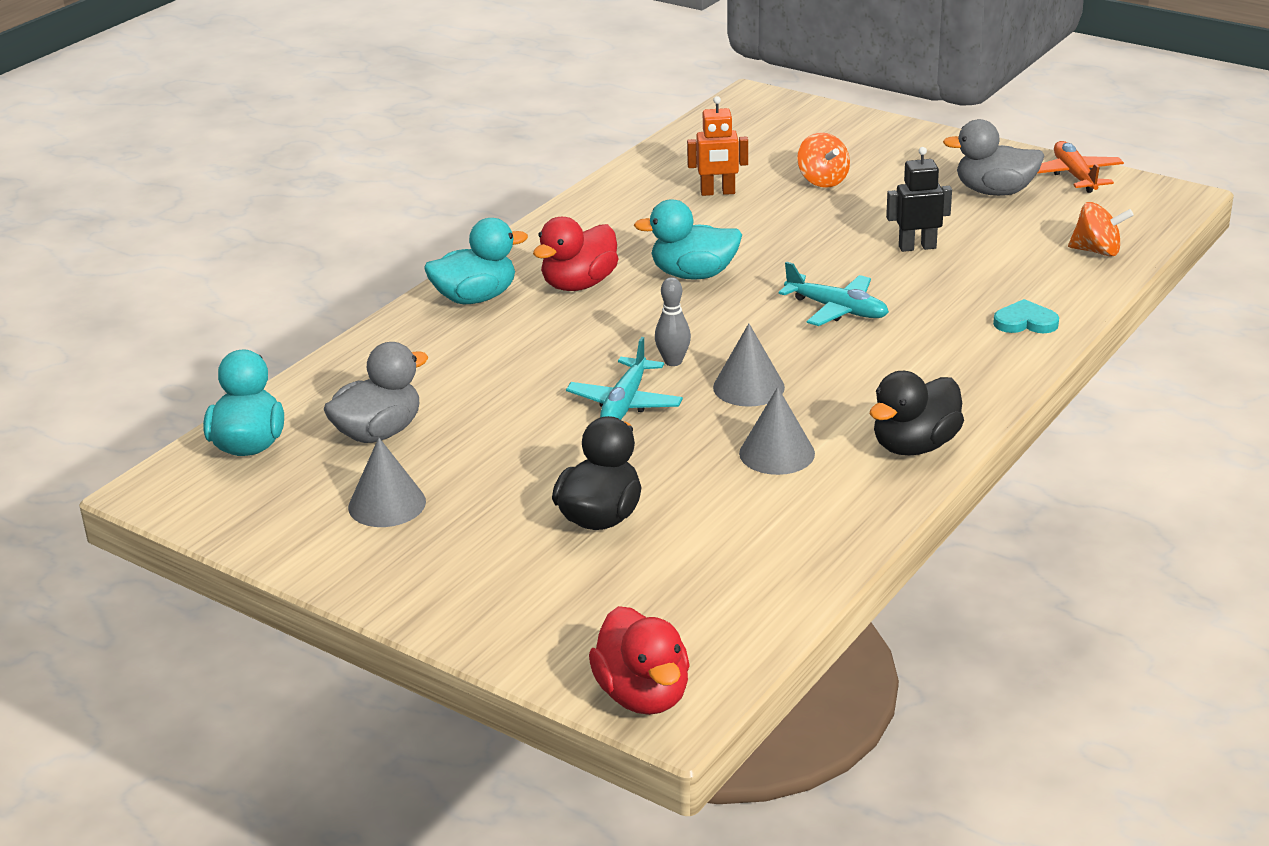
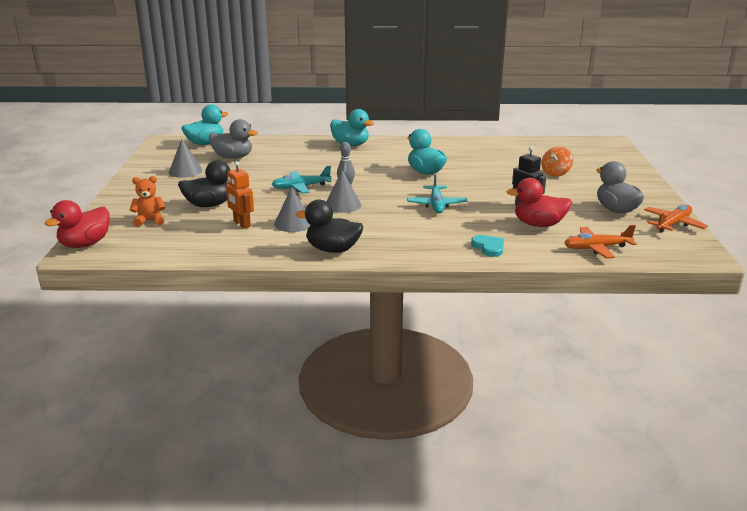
camera: 55 degrees right, 5 degrees down
red duck [533,217,618,291] -> red duck moved to [506,178,572,227]
orange robot [687,96,748,196] -> orange robot moved to [226,161,254,229]
orange spinning top [1068,202,1134,256] -> orange plane [564,225,637,258]
none -> orange teddy bear [130,176,165,227]

